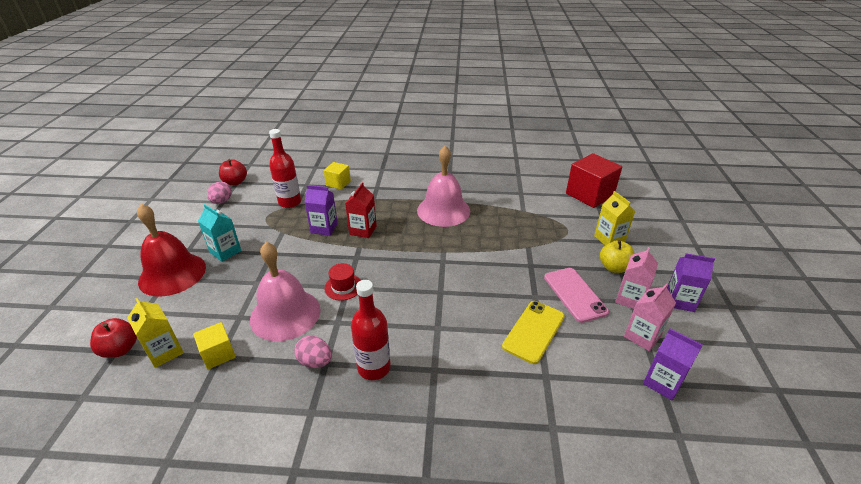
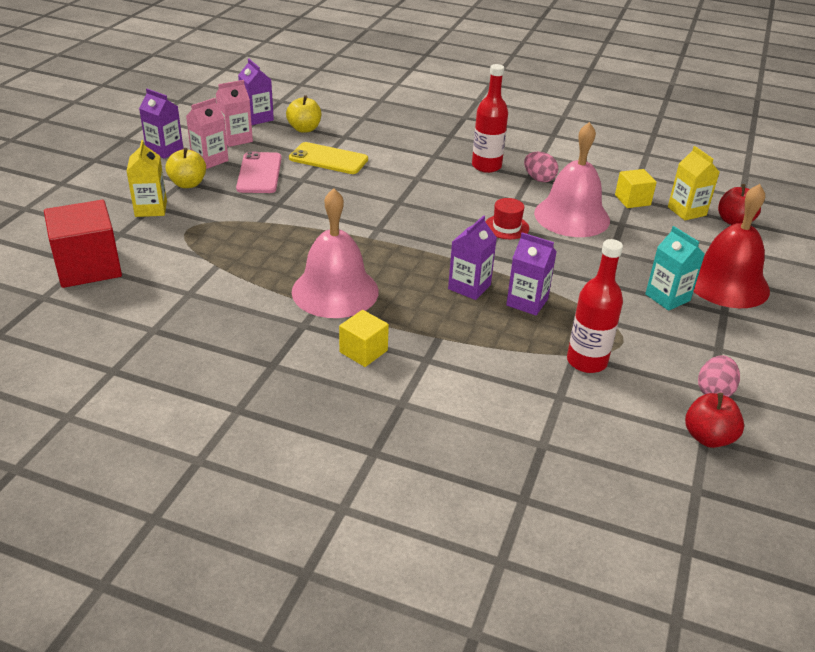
camera: 165 degrees left, 0 degrees up
yellow cube [324,162,351,190] -> yellow cube moved to [339,310,389,367]
red carton [345,183,377,238] -> purple carton [448,215,497,300]
yellow phone [502,301,565,364] -> yellow phone turned 60 degrees clockwise [289,142,368,174]
none -> yellow apple [286,95,321,133]

